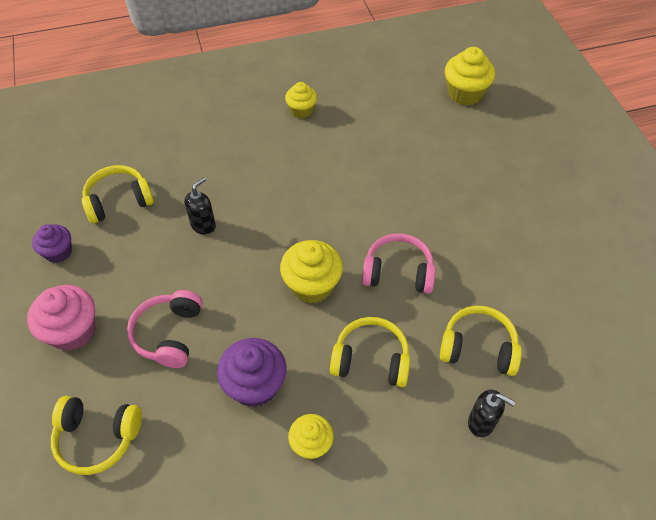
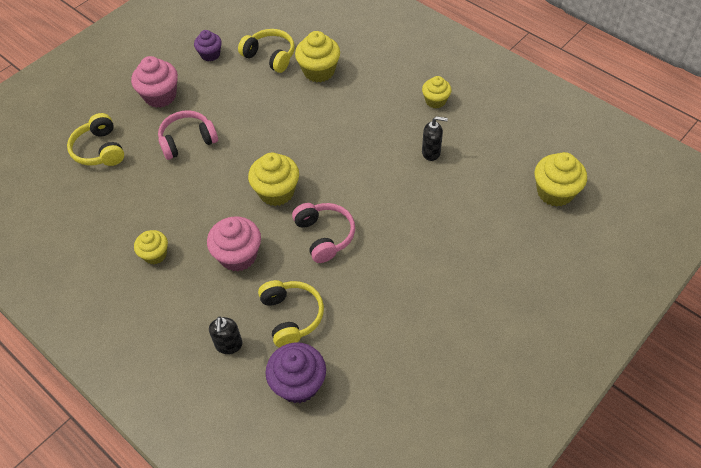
camera: 60 degrees right, 0 degrees up
black soap dispenser [184,177,216,235] -> black soap dispenser moved to [422,116,448,161]
purple cupcake [217,338,287,407] -> purple cupcake moved to [266,342,326,403]
yellow headphones [330,317,410,387] -> pink cupcake [207,216,261,271]
none -> yellow cupcake [295,31,340,82]

